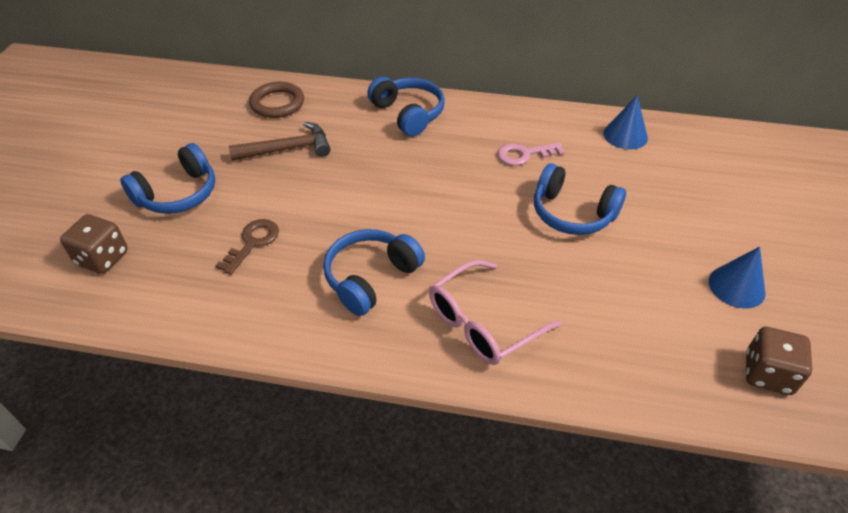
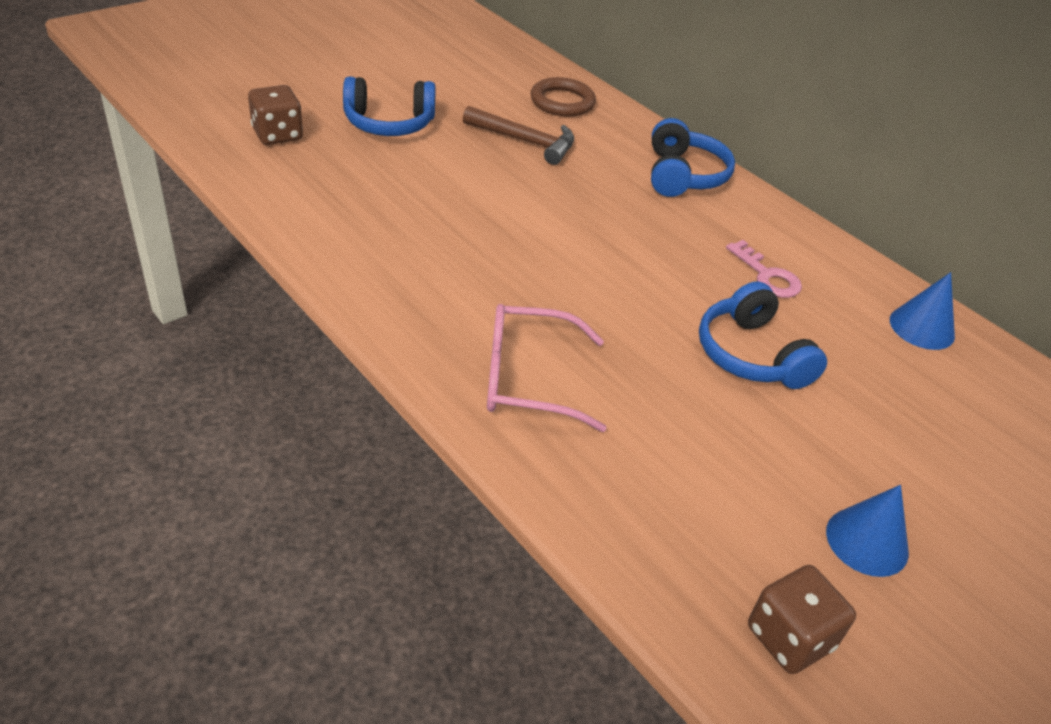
camera: 35 degrees right, 5 degrees down
brown key [216,219,279,275] -> none
blue headphones [323,229,425,316] -> none
pink key [497,142,565,166] -> pink key turned 150 degrees counterclockwise [726,240,802,298]

